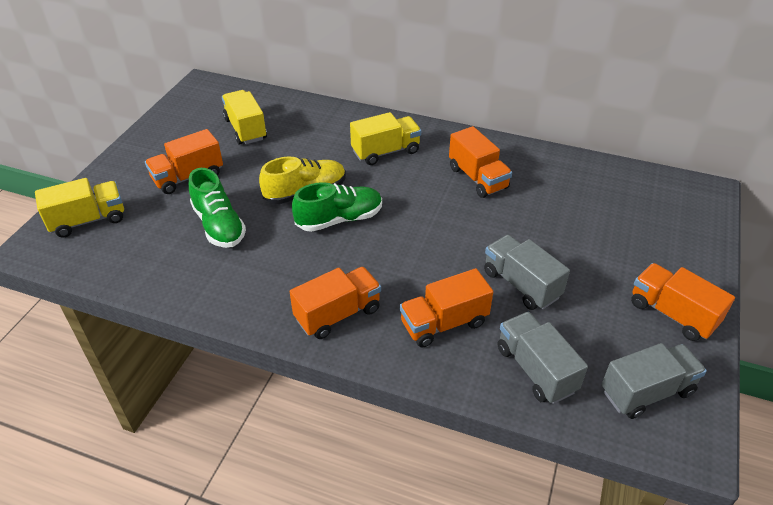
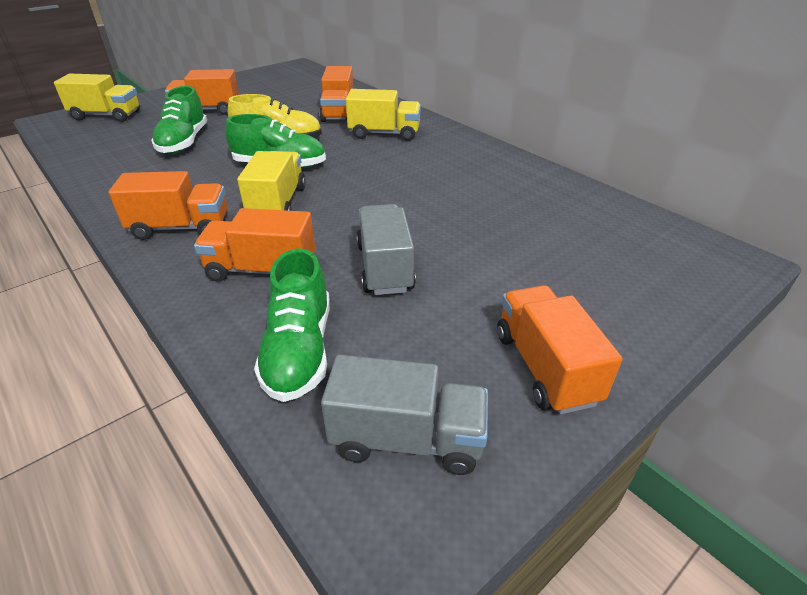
camera: 30 degrees right, 5 degrees down
yellow truck [222,90,267,144] -> yellow truck moved to [237,151,306,211]
orange truck [449,126,512,198] -> orange truck moved to [319,66,354,122]
grey truck [498,312,588,404] -> green shoe [254,248,330,402]

